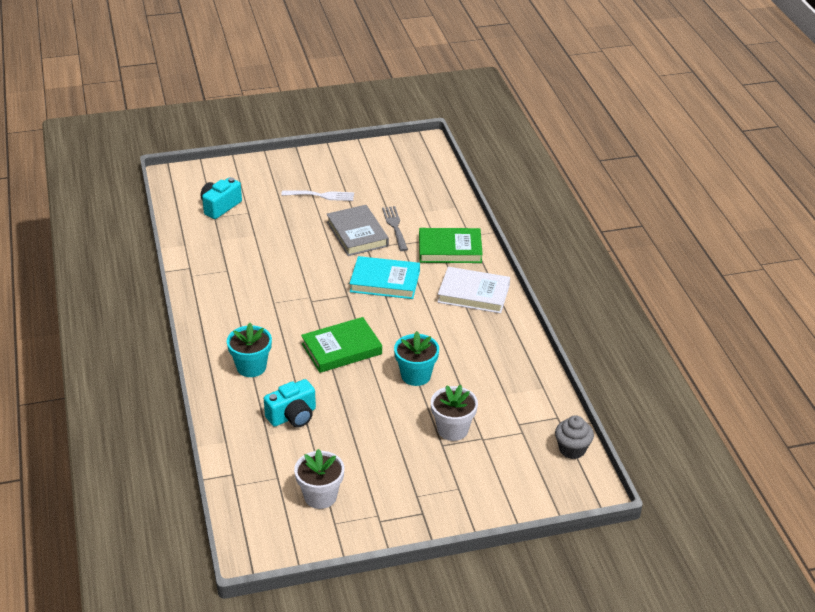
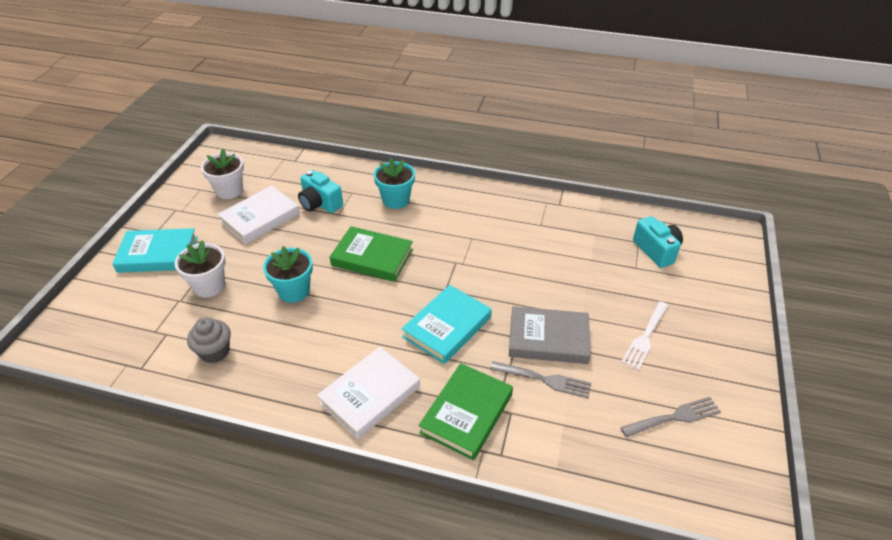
camera: 120 degrees right, 5 degrees up
turquoise camera [264,379,316,428] -> turquoise camera turned 45 degrees counterclockwise [298,170,343,213]
green book [301,317,382,373] -> green book turned 75 degrees counterclockwise [330,226,413,282]
grey cupcake [555,415,594,459] -> grey cupcake moved to [187,317,231,363]
none -> turquoise book [112,228,198,273]
none -> white book [217,186,300,244]
none -> grey fork [620,397,721,437]

